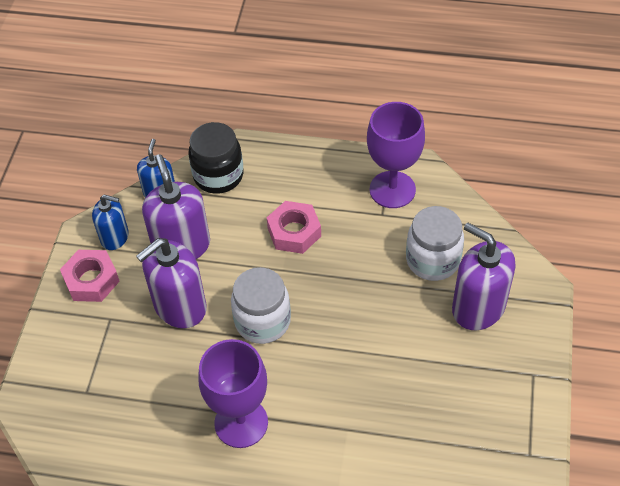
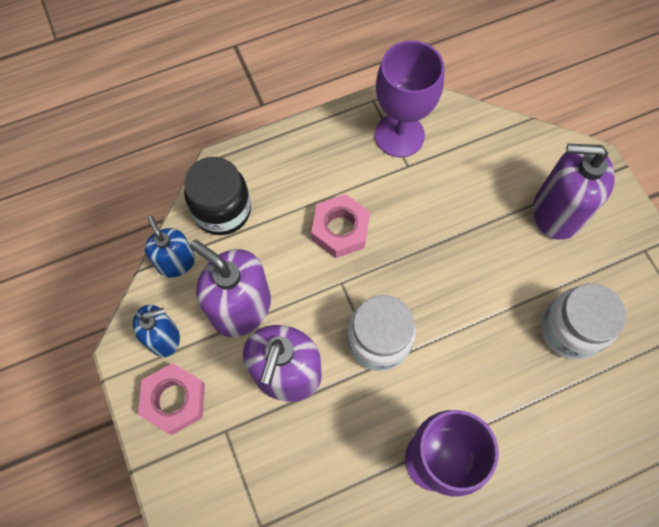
camera: 35 degrees left, 15 degrees up
white jar [406,206,464,281] -> white jar moved to [541,283,626,360]

